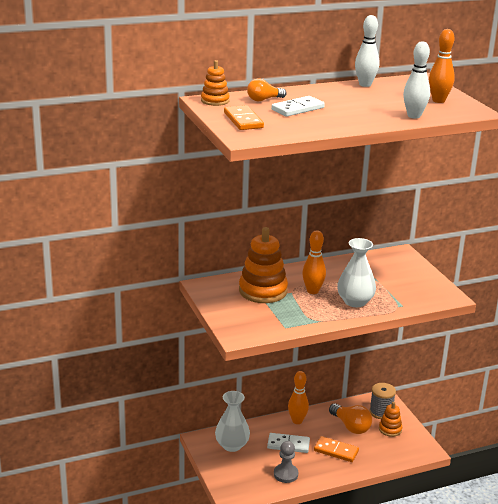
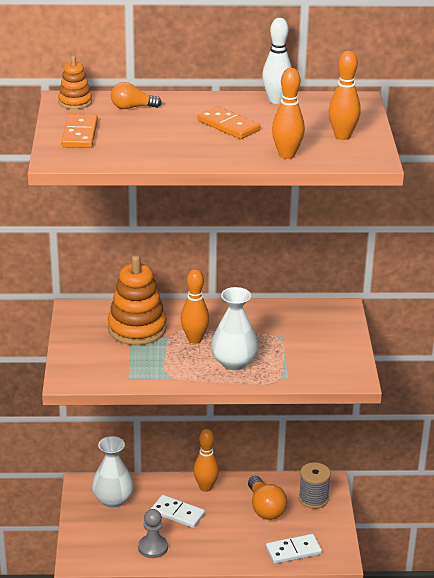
camera: 20 degrees right, 5 degrees up
white domino [271,96,325,117] -> white domino moved to [266,534,322,564]
orange domino [314,436,359,462] -> orange domino moved to [198,106,260,139]
orange stacking toy [379,402,402,437] -> none
white bowling pin [403,41,430,119] -> orange bowling pin [272,68,305,159]

